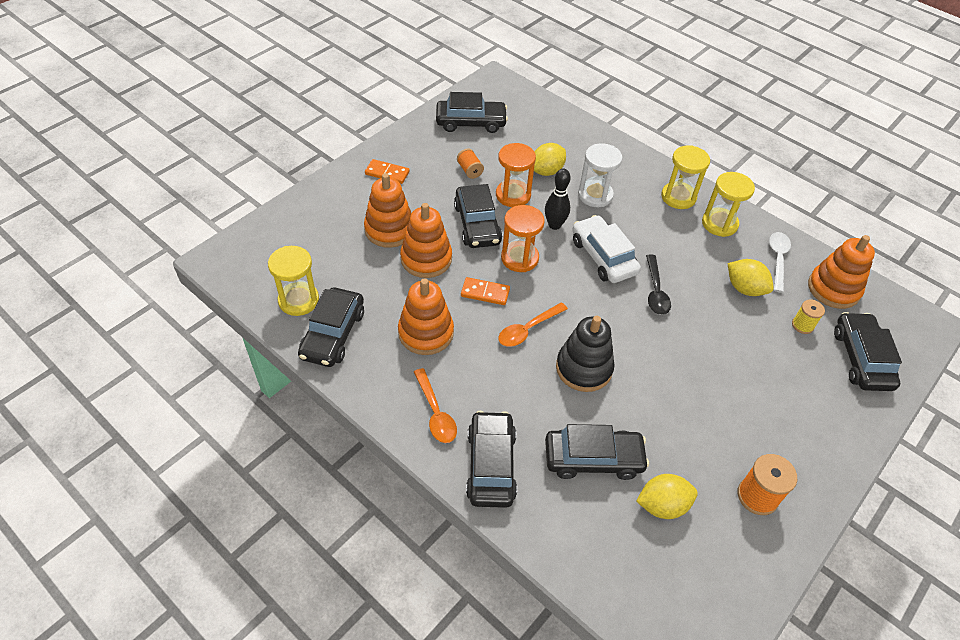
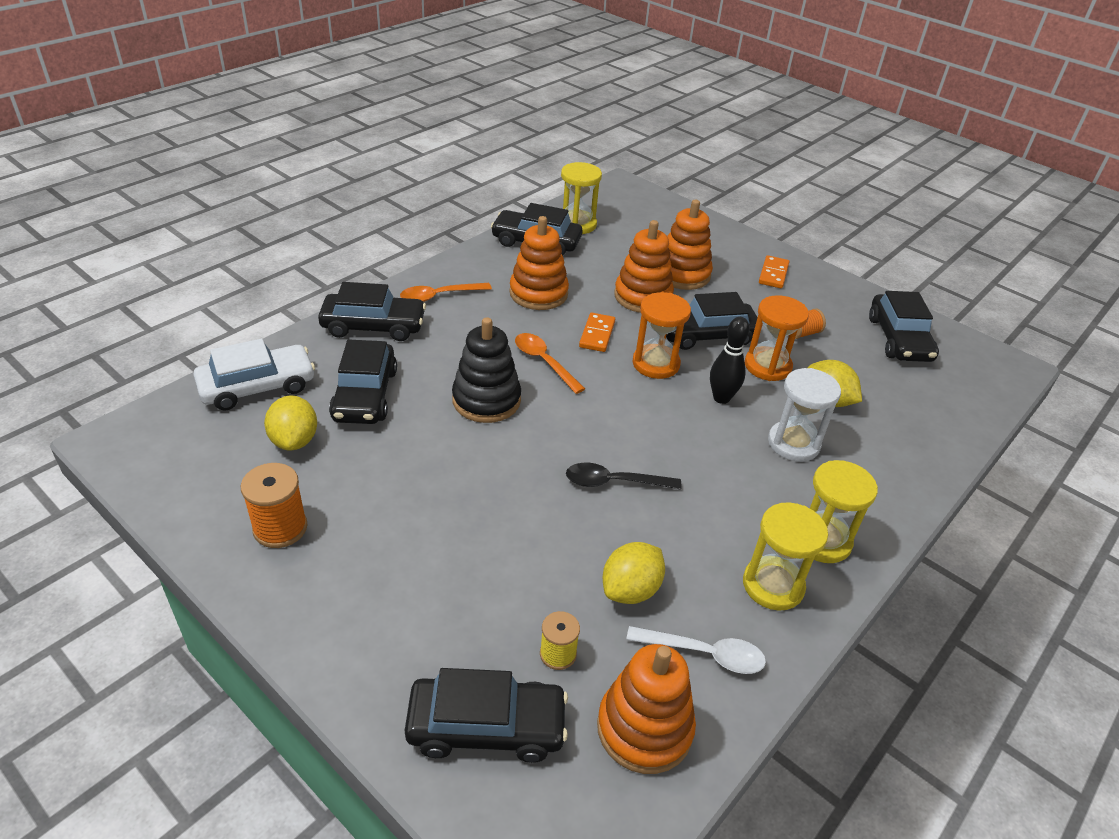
camera: 90 degrees right, 10 degrees down
white car [572,215,641,283] -> white car moved to [193,339,315,411]

